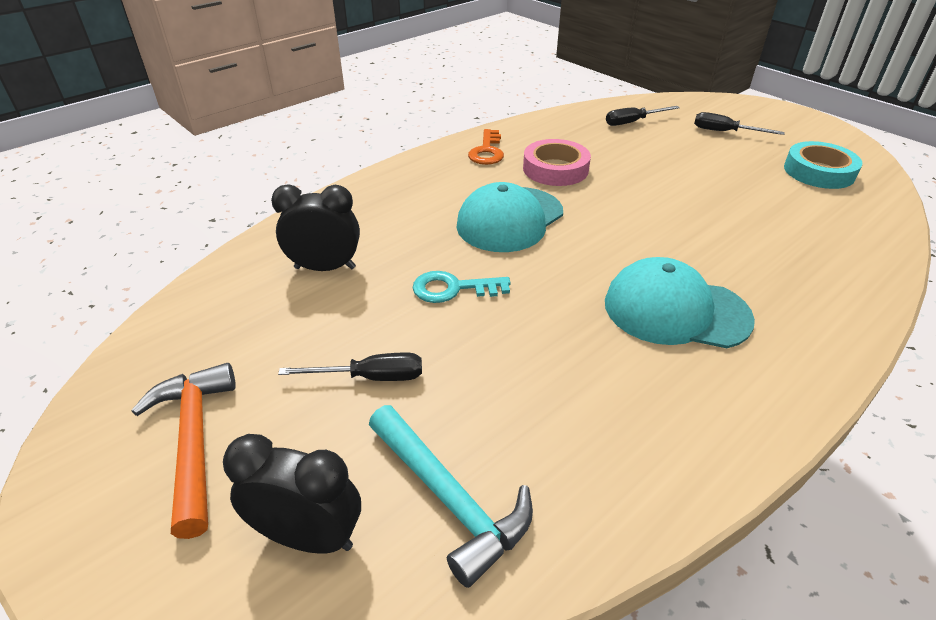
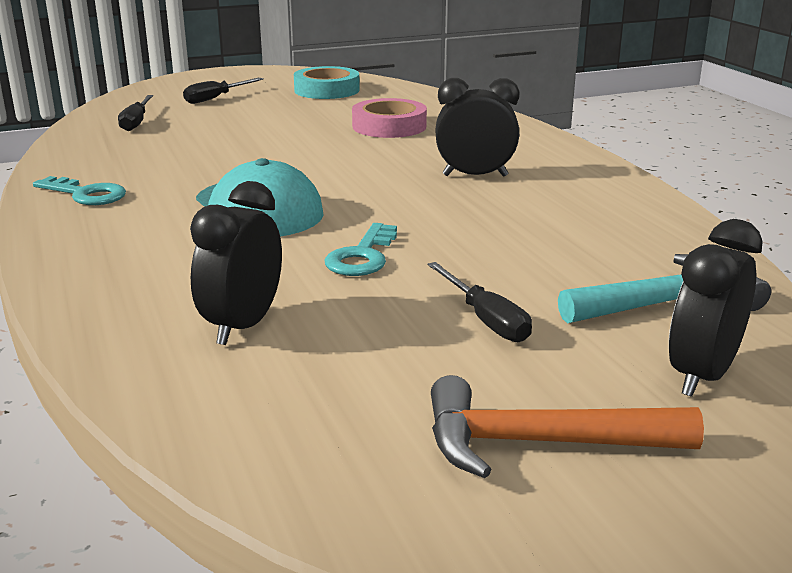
camera: 70 degrees left, 15 degrees down
black screwdriver [278,353,422,381] -> black screwdriver turned 135 degrees clockwise [428,262,532,342]
orange key [468,129,504,165] -> turquoise key [33,176,126,205]
pink tape [523,139,591,186] -> pink tape moved to [352,98,427,138]
turquoise cap [605,257,755,348] -> black clock [435,78,519,177]

